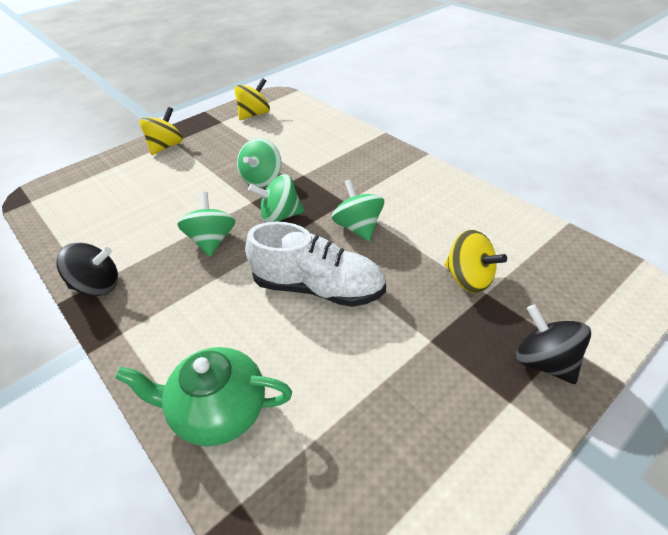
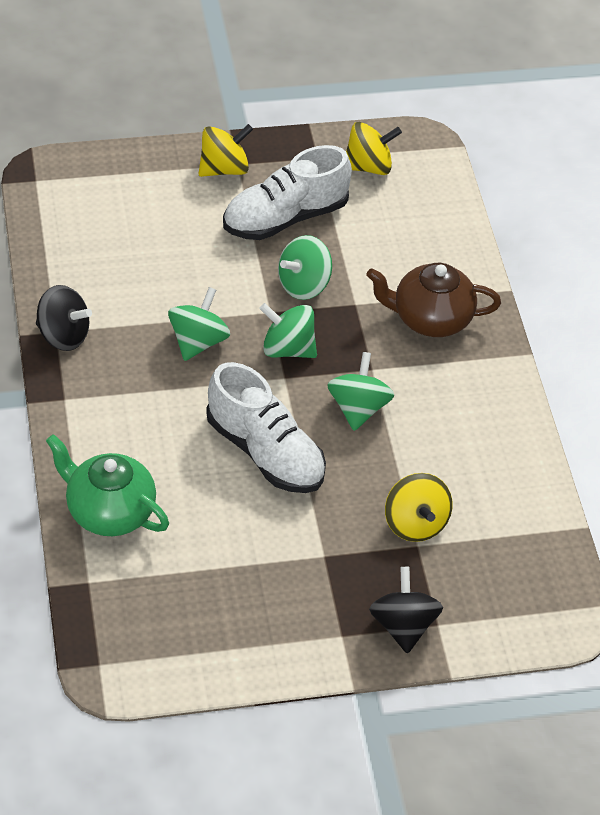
camera: 25 degrees right, 5 degrees up
none -> white shoe [223,145,352,240]
none -> brown teapot [366,263,501,337]

